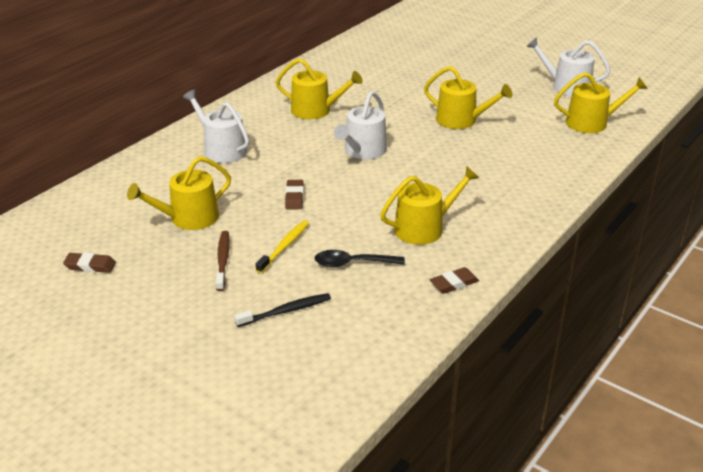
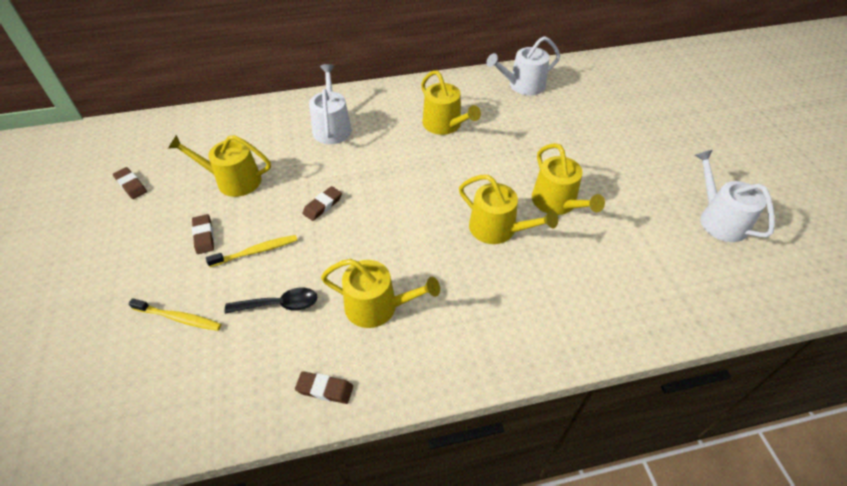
camera: 40 degrees right, 15 degrees up
brown toothbrush [216,231,230,291] -> brown eraser [192,214,214,254]
black toothbrush [234,293,331,327] -> yellow toothbrush [128,298,221,331]
black spoon [314,250,405,267] -> black spoon turned 135 degrees clockwise [225,288,318,314]
white watering can [334,91,387,159] -> white watering can moved to [487,36,560,95]
yellow watering can [554,72,648,133] -> yellow watering can moved to [459,175,558,244]

